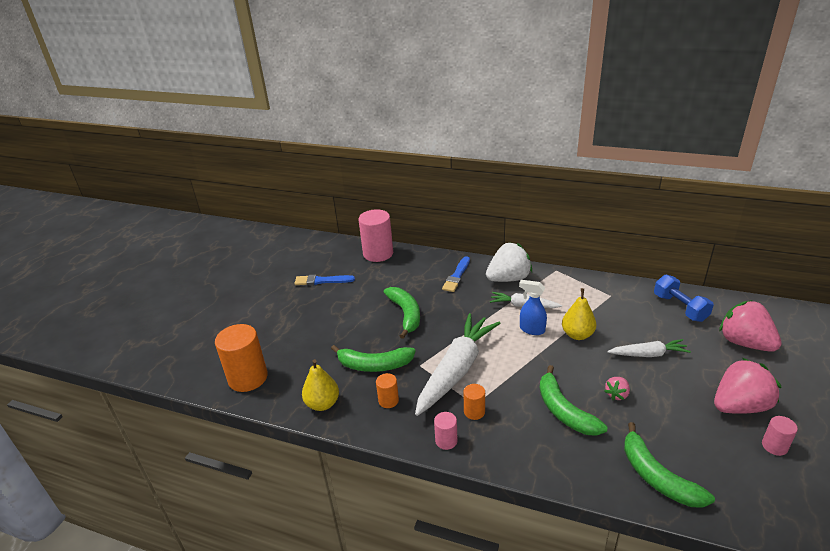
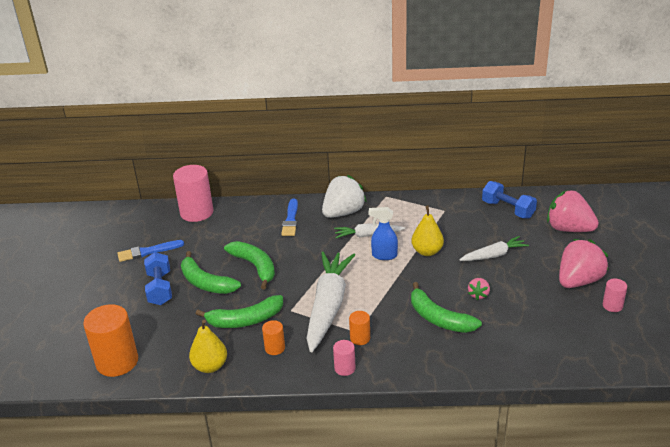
camera: 20 degrees left, 0 degrees up
green banana [624,422,715,507] -> green banana moved to [181,251,241,294]
none -> blue dumbbell [144,252,172,305]

